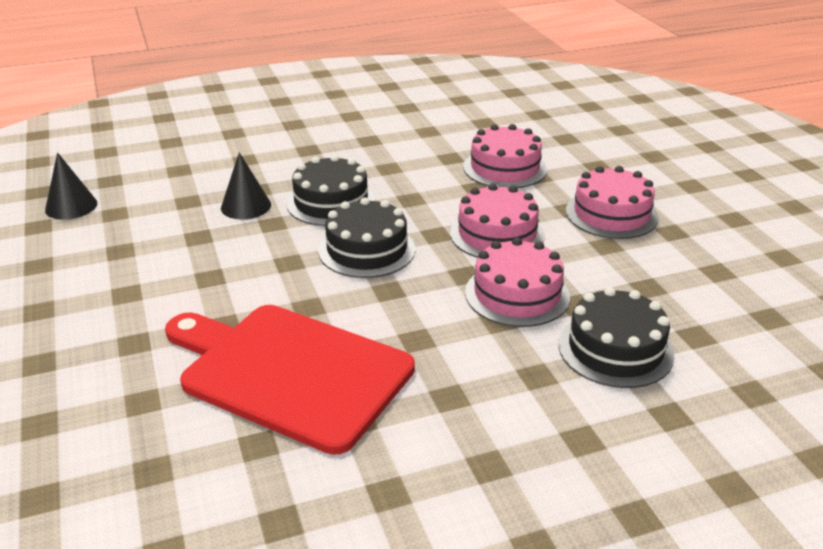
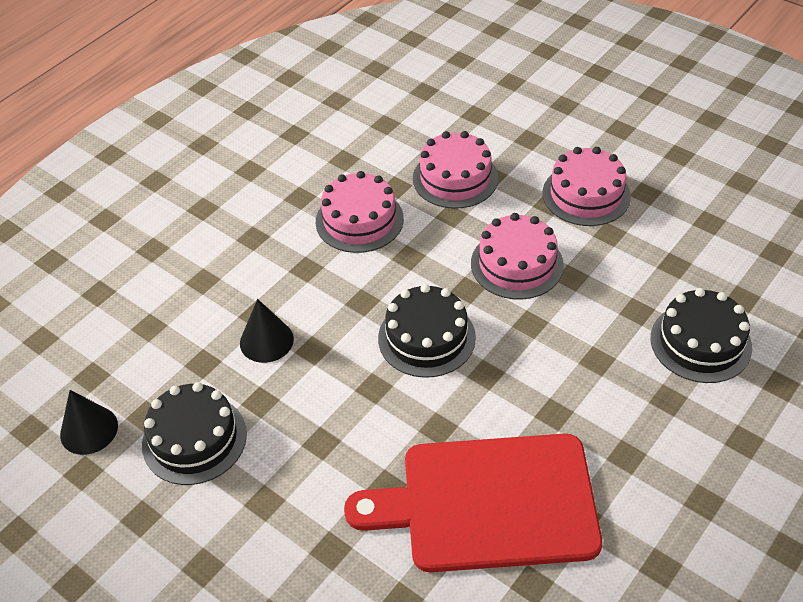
camera: 30 degrees left, 15 degrees up
black cake [286,155,376,226] -> black cake moved to [142,382,247,485]
pink cake [465,237,570,327] -> pink cake moved to [316,171,404,253]

